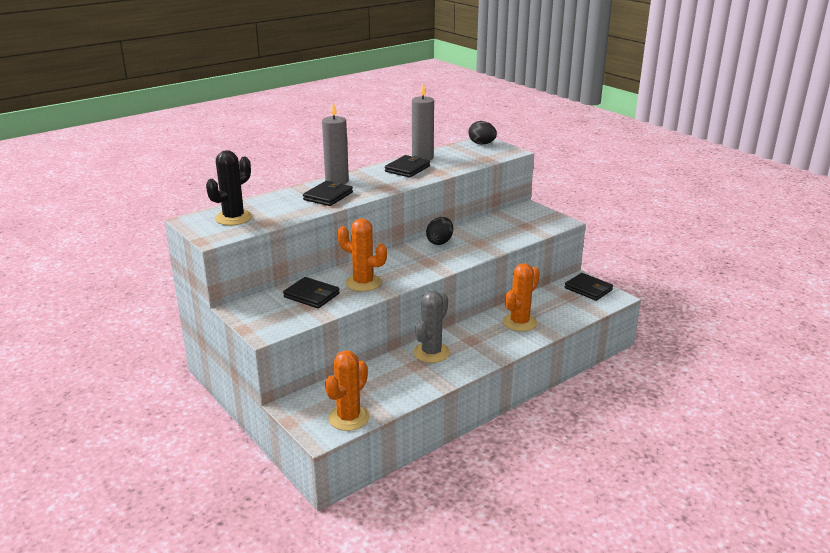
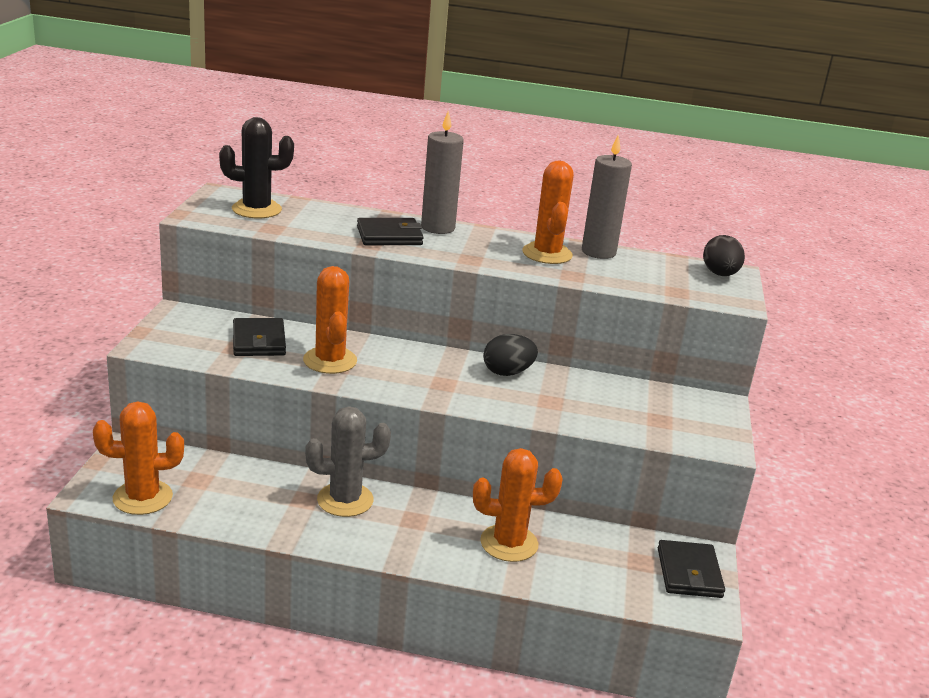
camera: 45 degrees right, 0 degrees up
black wallet [385,155,430,178] -> orange cactus [522,161,574,264]

